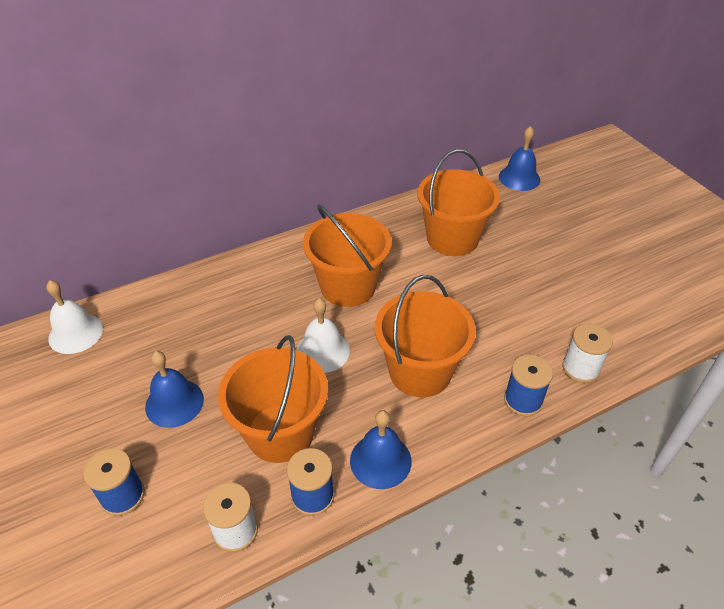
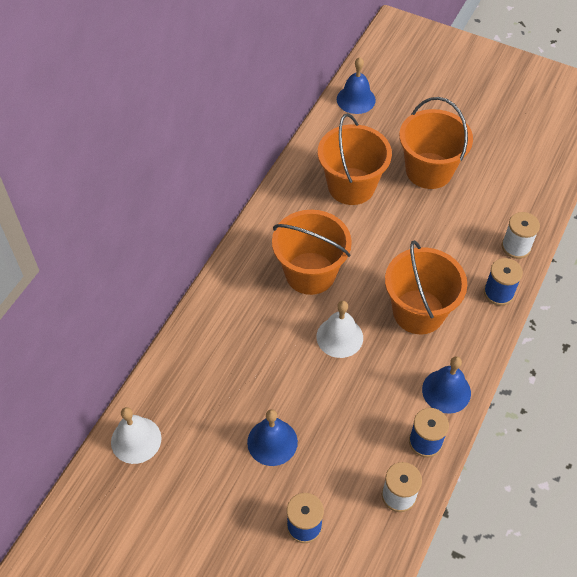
camera: 35 degrees left, 10 degrees up
orange bucket [218,335,328,463] -> orange bucket moved to [399,97,473,189]

